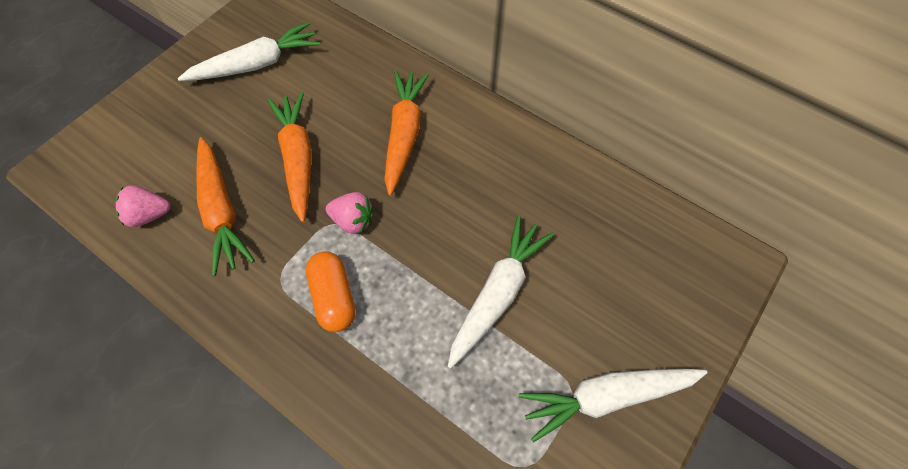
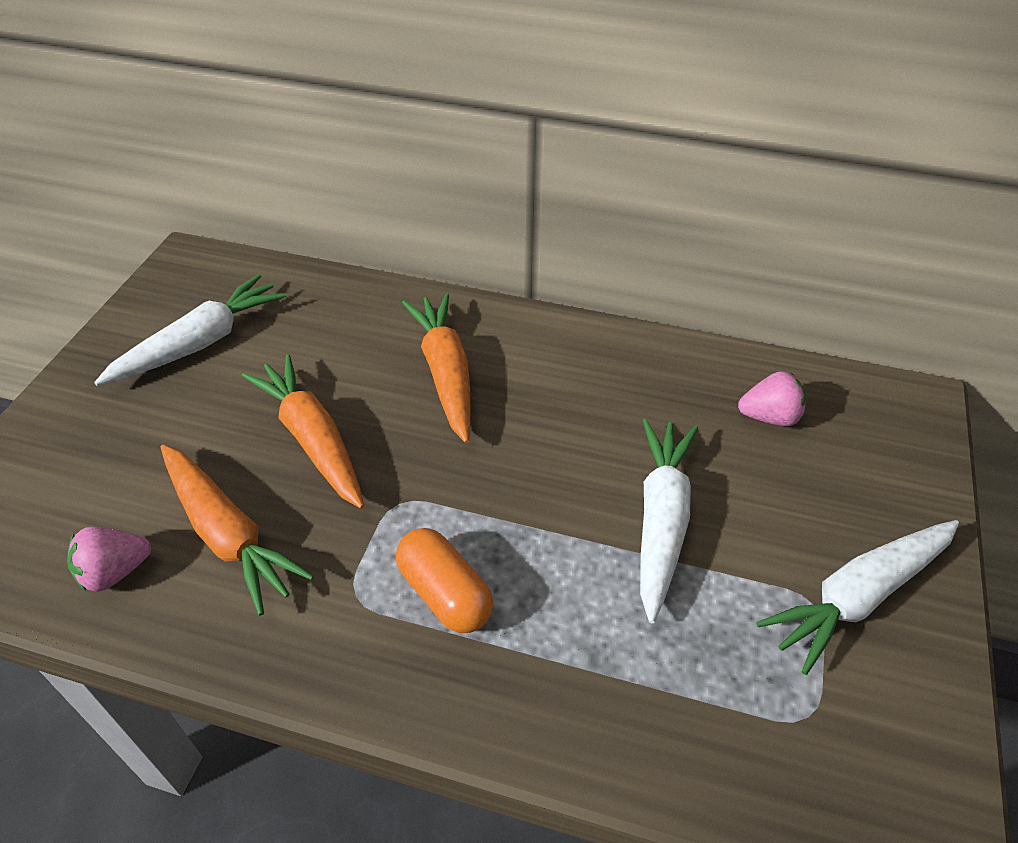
camera: 20 degrees left, 15 degrees down
pink strawberry [326,192,373,234] -> pink strawberry moved to [738,371,806,426]

